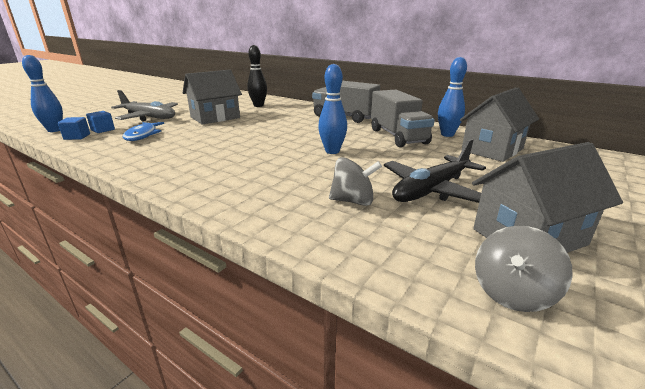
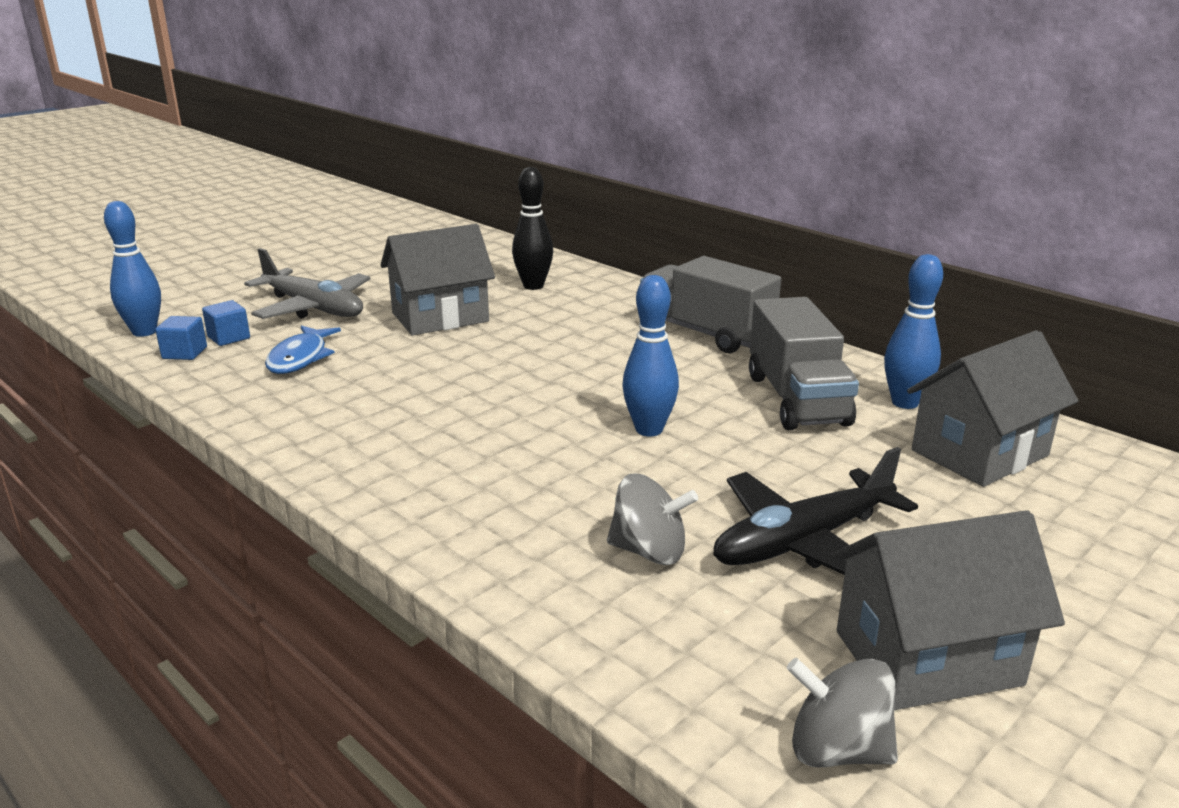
camera: 10 degrees right, 0 degrees up
grey spinning top [475,226,573,312] -> grey spinning top turned 60 degrees clockwise [787,658,898,768]

